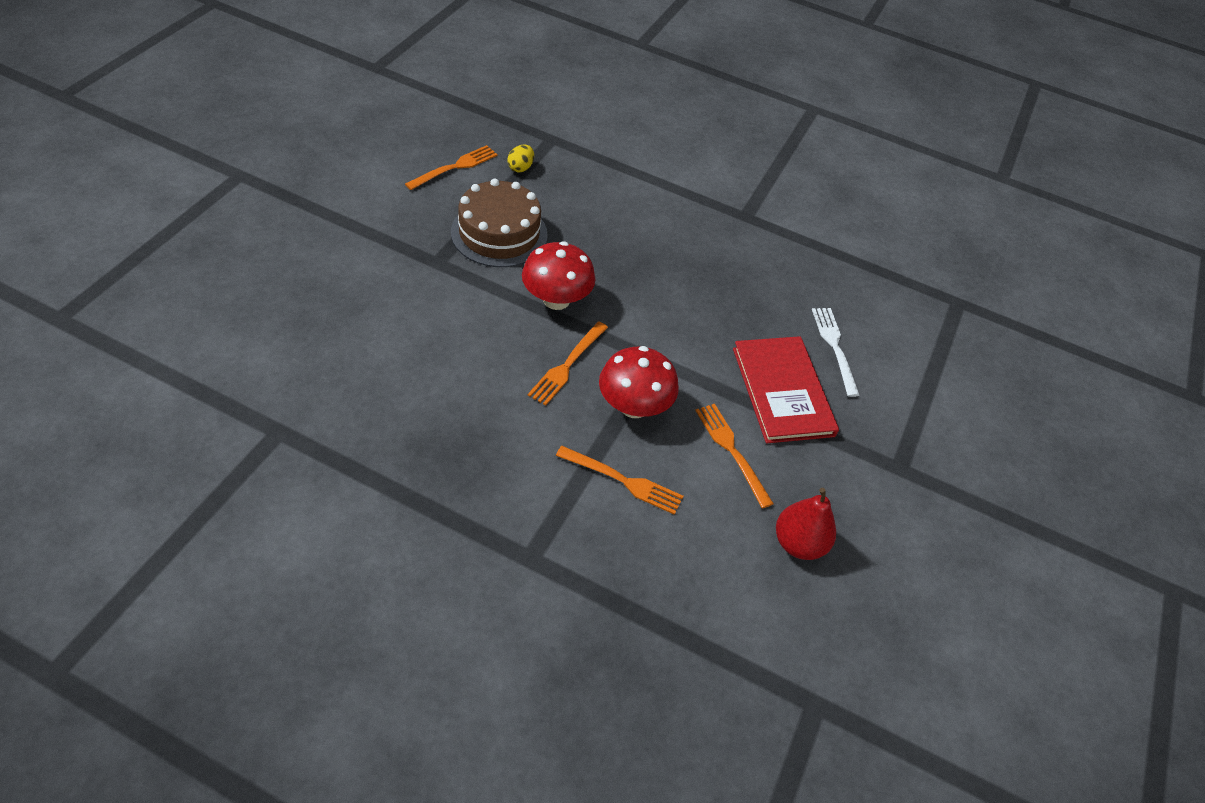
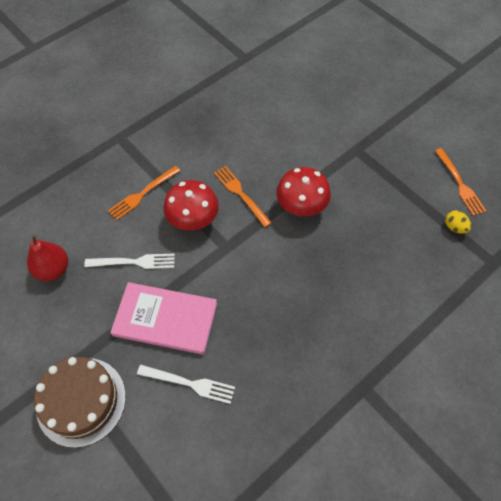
camera: 120 degrees right, 10 degrees up
brown cake [451,179,548,267] -> brown cake moved to [34,357,126,448]
orange fork [695,404,774,508] -> white fork [84,254,175,269]
red book [733,336,839,443] -> pink book [110,282,217,355]

